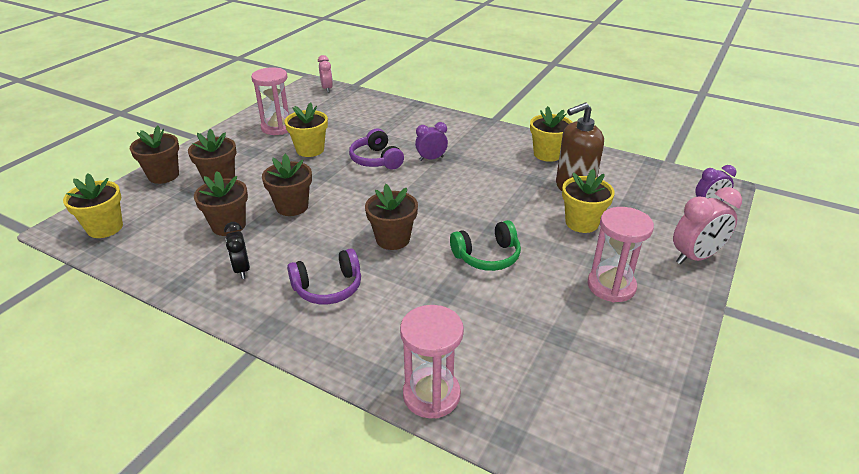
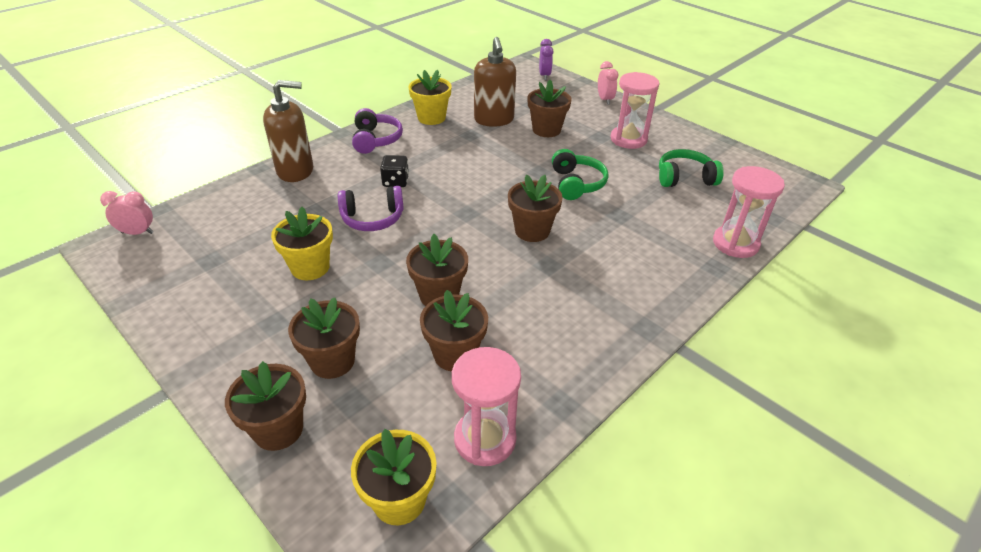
camera: 75 degrees left, 5 degrees up
black clock [224,222,250,279] -> none
pink hourglass [251,67,289,135] -> pink hourglass moved to [452,347,521,466]
purple headphones [287,248,361,304] -> purple headphones moved to [352,108,403,154]
purple clock [415,122,448,161] -> black dice [380,155,409,187]
yellow flower pot [562,169,615,233] -> brown flower pot [528,80,571,137]
pink clock [673,187,742,264] -> pink clock [598,61,618,105], size x0.64
none -> brown soap dispenser [263,80,313,182]
none -> green headphones [659,149,724,187]

